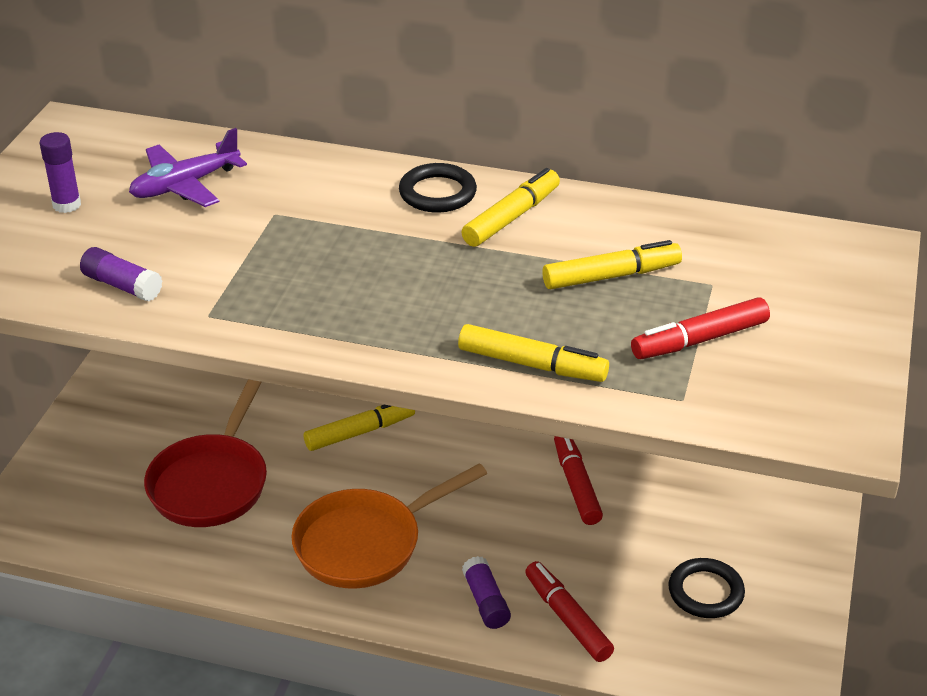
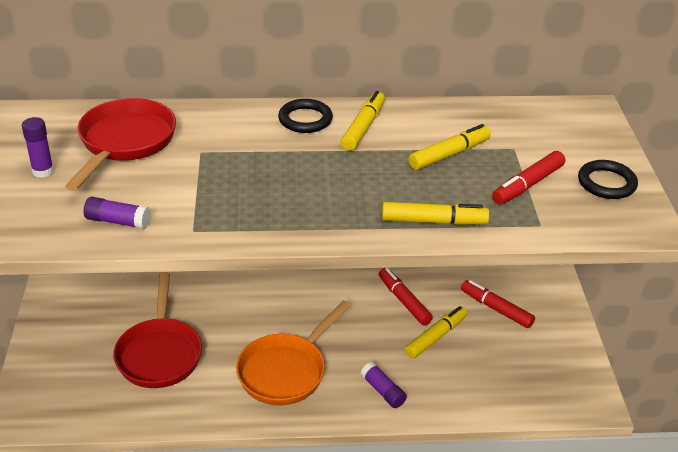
camera: 20 degrees left, 0 degrees up
purple plane [129,128,247,207] -> red pan [65,98,176,191]
yellow marker [304,405,415,451] -> yellow marker moved to [405,306,467,359]
red marker [525,561,614,662] -> red marker moved to [461,280,535,328]
black ring [668,558,745,618] -> black ring moved to [578,160,638,199]

